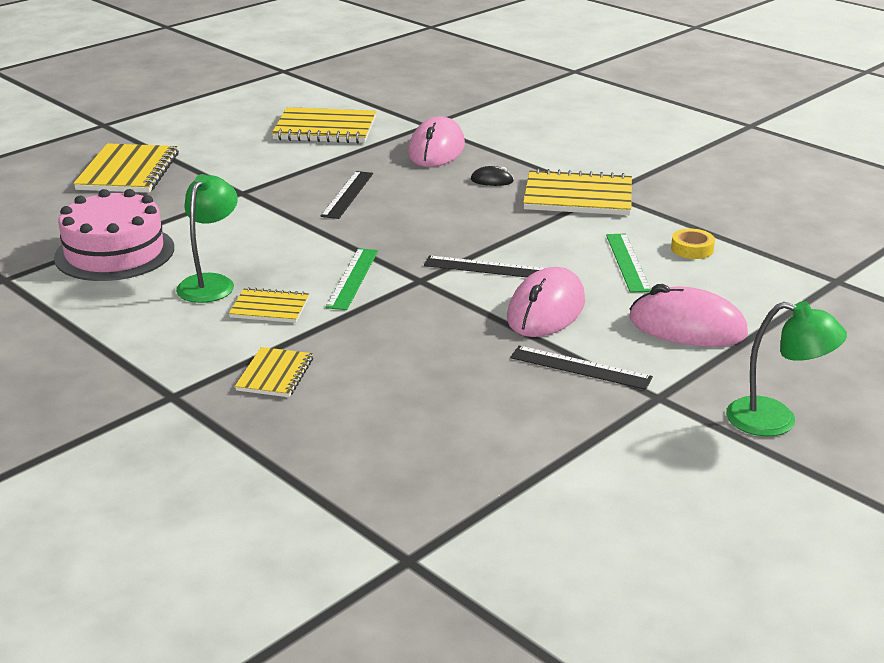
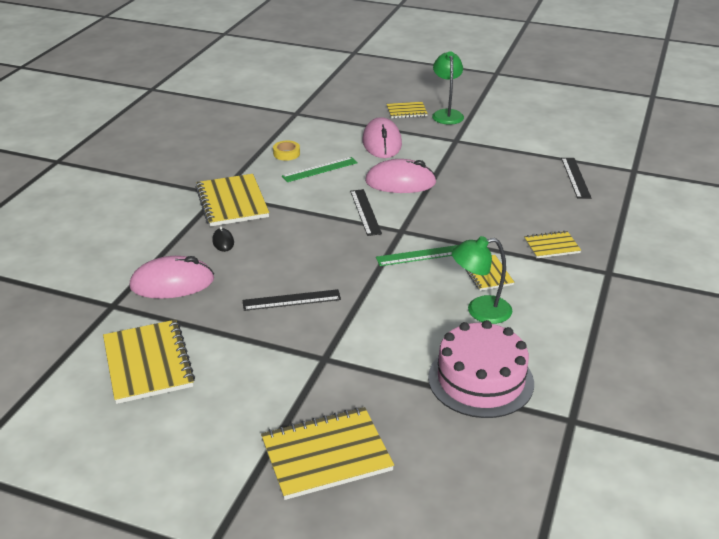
camera: 115 degrees left, 5 degrees up
black ruler [510,346,653,390] -> black ruler moved to [561,158,591,199]
none -> yellow notebook [387,102,428,118]

